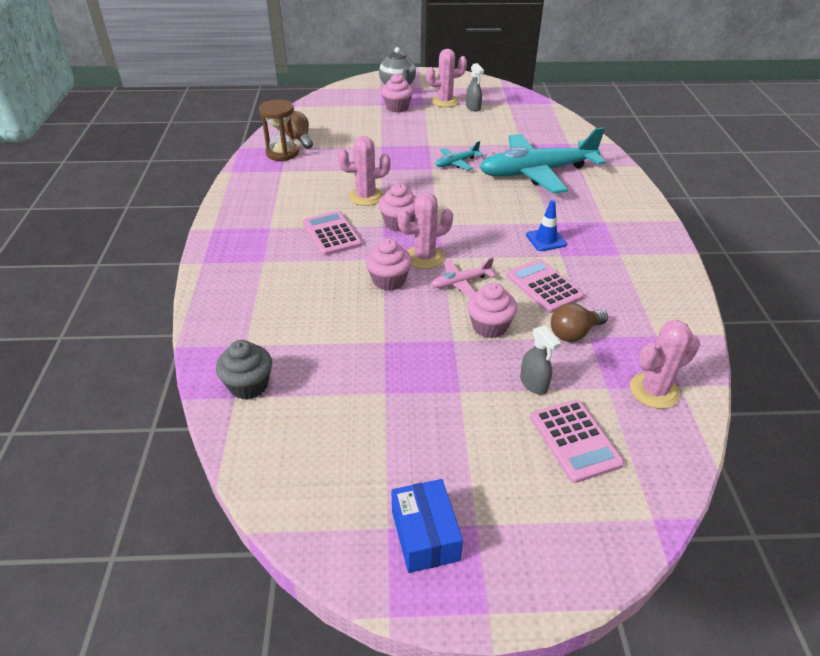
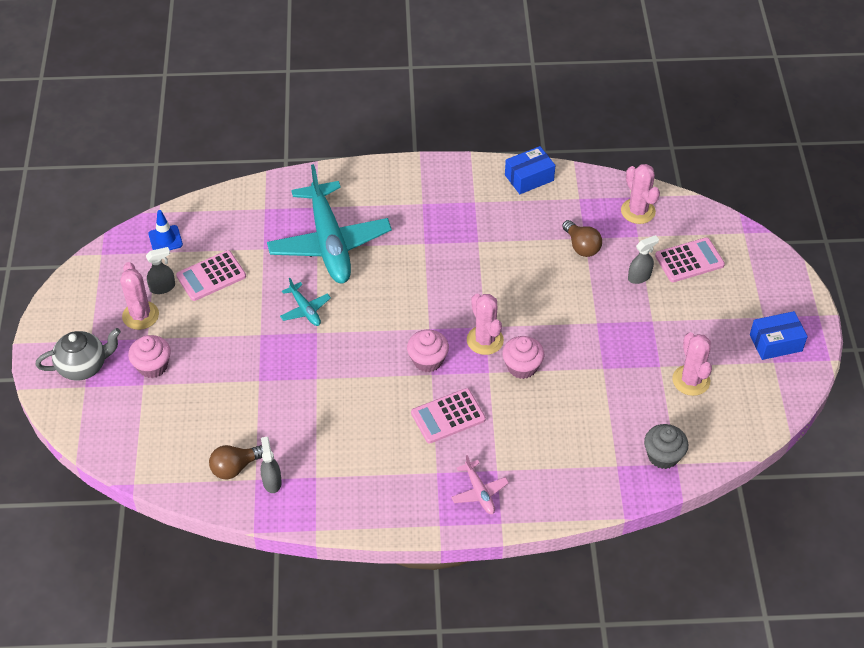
camera: 90 degrees left, 10 degrees up
brown hourglass [259,100,299,161] -> grey spray bottle [261,437,282,493]
pink cactus [337,136,391,206] -> pink cactus moved to [672,332,712,396]
pink plane [431,258,496,297] -> pink plane moved to [451,455,509,514]
pink cupcake [467,283,517,338] -> none
pink calculator [507,259,584,313] -> pink calculator moved to [176,250,246,301]
blue traffic cone [526,200,567,251] -> blue traffic cone moved to [148,210,183,250]
none -> blue box [505,146,556,194]

